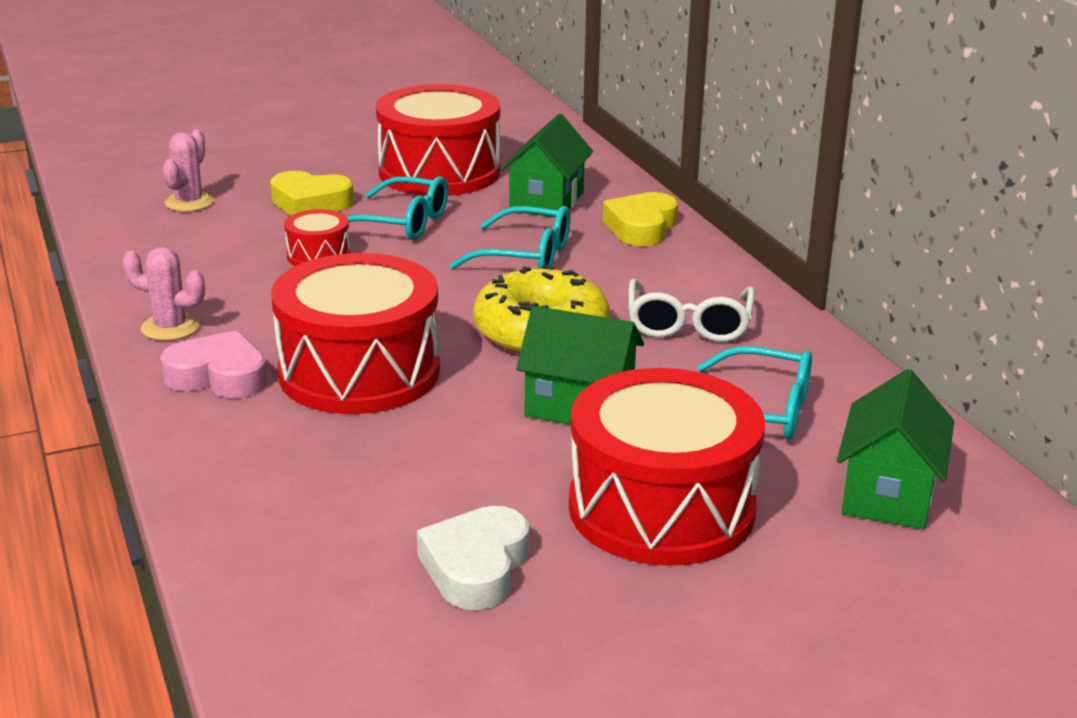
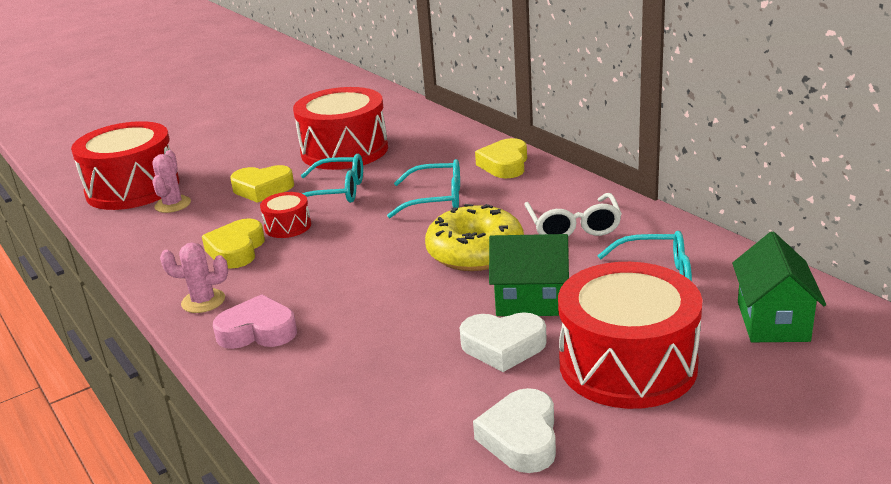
camera: 10 degrees left, 0 degrees up
red drum [271,253,440,414] -> red drum moved to [71,121,179,210]
green house [501,114,593,217] -> none
none -> yellow heart [202,218,265,269]
none -> white heart [460,312,547,372]

